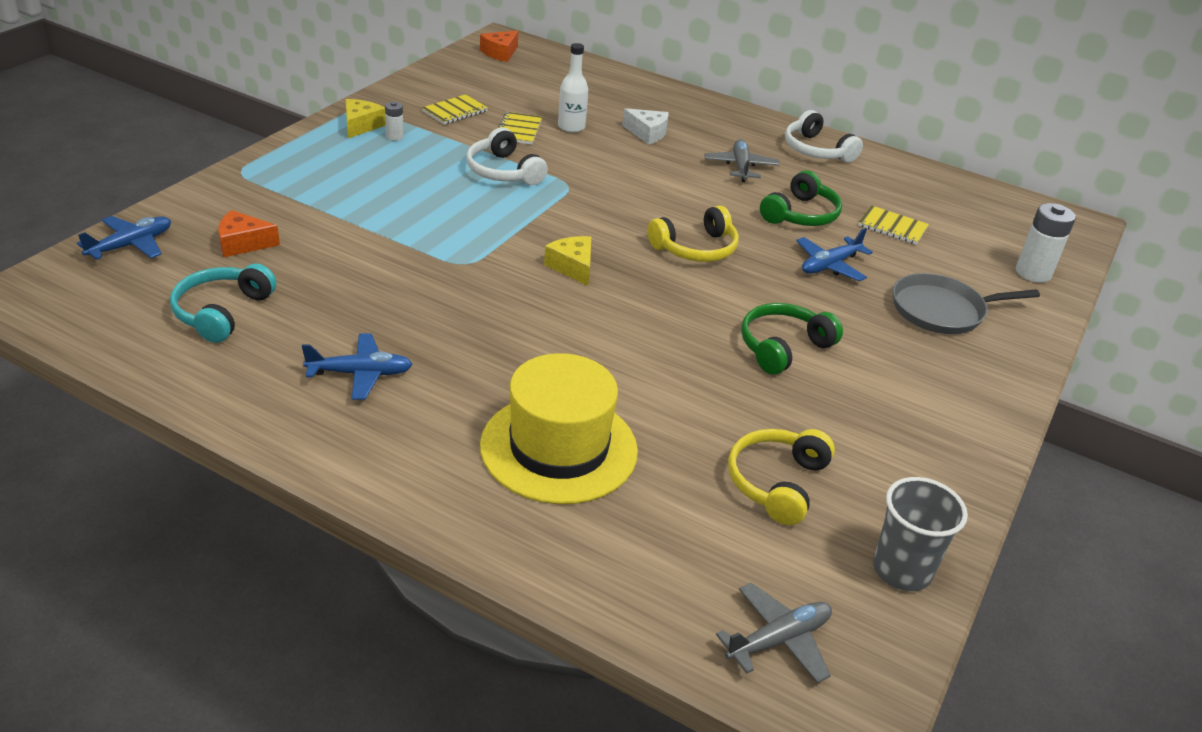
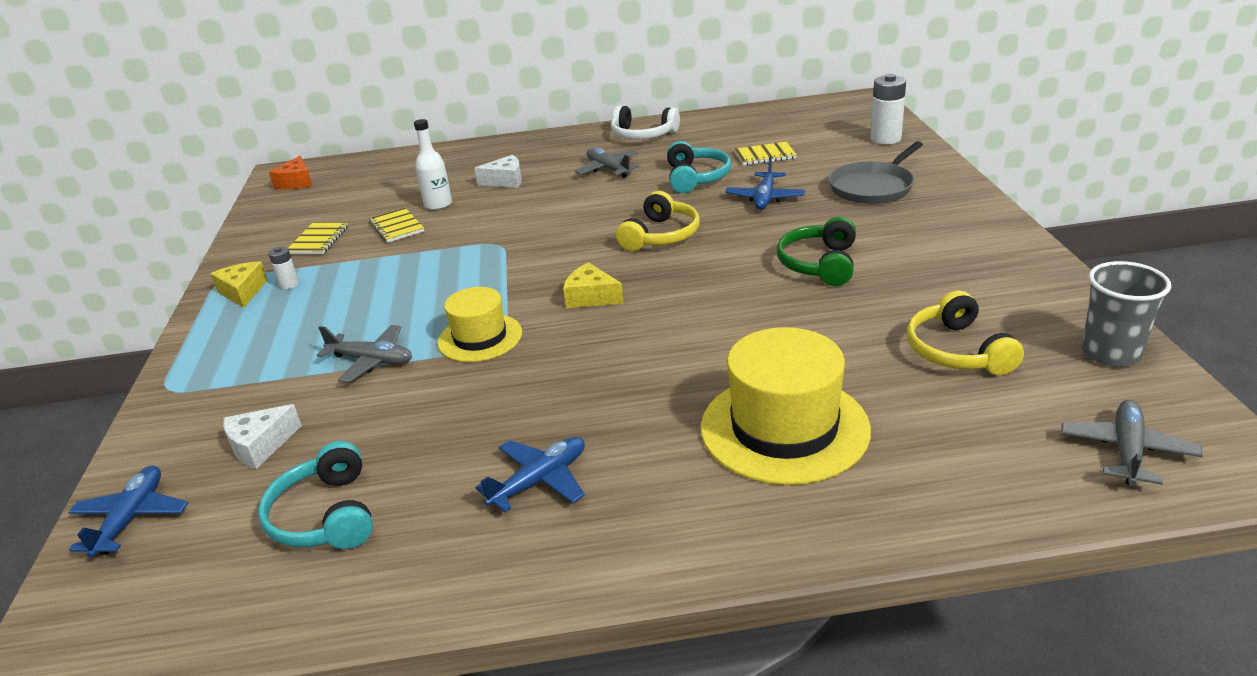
camera: 30 degrees left, 5 degrees down
orange cheese [219,210,280,257] -> white cheese [223,404,302,469]
white headphones [466,127,548,185] -> none
green headphones [760,170,842,226] -> turquoise headphones [667,141,731,193]
none -> grey plane [317,325,412,383]
none -> yellow hat [437,287,522,362]

